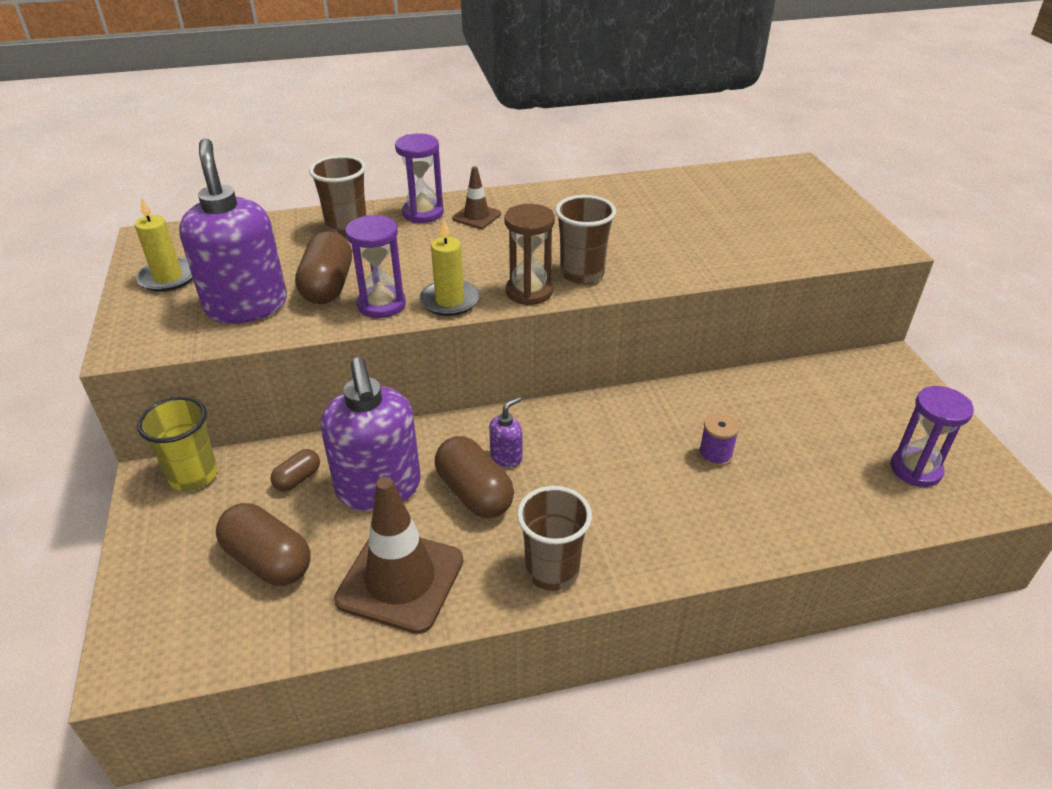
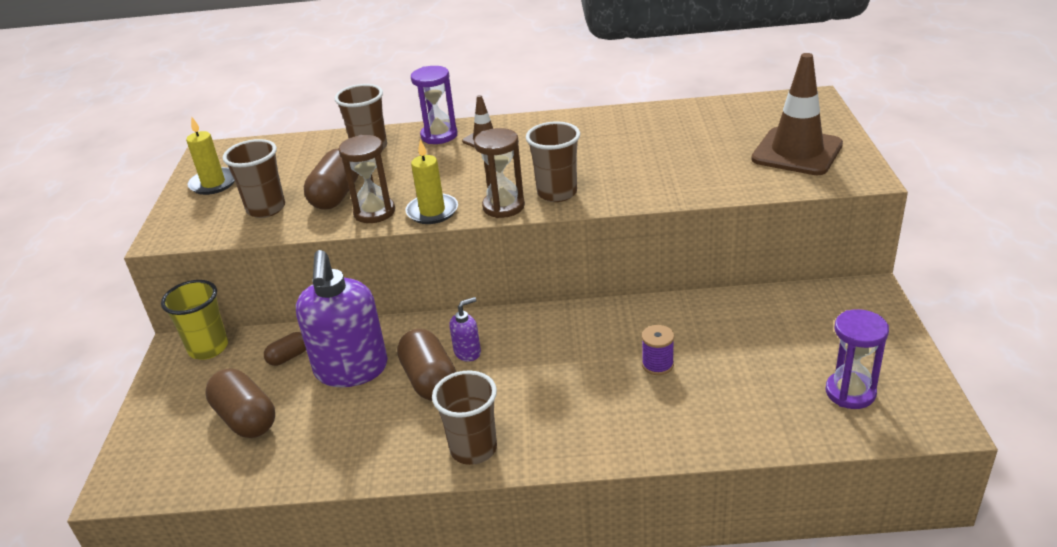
camera: 15 degrees right, 5 degrees down
purple soap dispenser [179,138,287,324] -> brown cup [223,139,285,218]
brown traffic cone [334,477,463,634] -> brown traffic cone moved to [751,53,843,175]
purple hourglass [345,215,406,318] -> brown hourglass [339,135,395,223]

